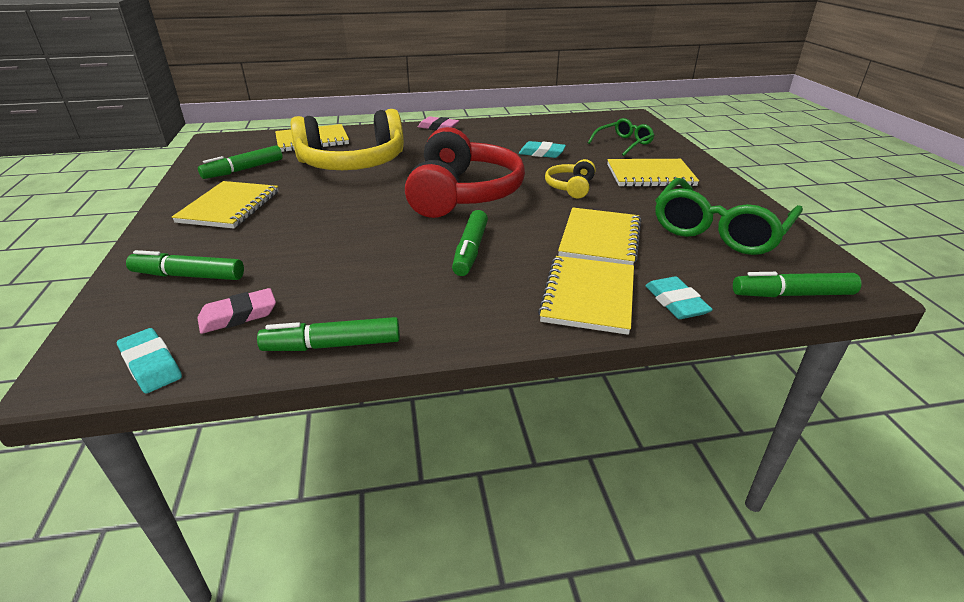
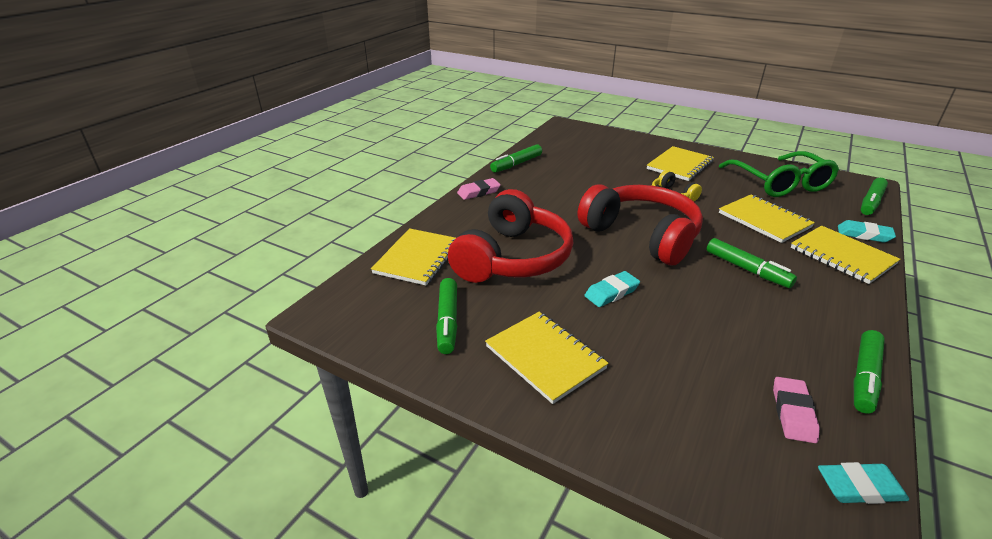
camera: 50 degrees left, 0 degrees up
green marker [126,250,244,280] -> green marker moved to [490,144,542,173]
yellow headphones [290,109,404,170] -> red headphones [448,189,573,283]
turquoise eraser [519,141,566,158] -> turquoise eraser moved to [584,271,640,307]
green glasses [588,118,654,156] -> none

